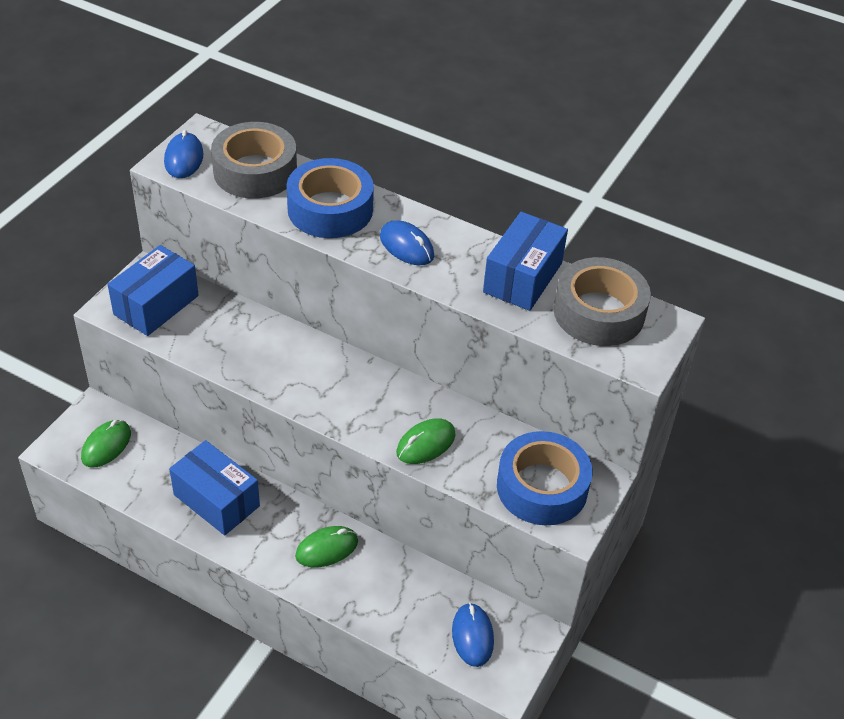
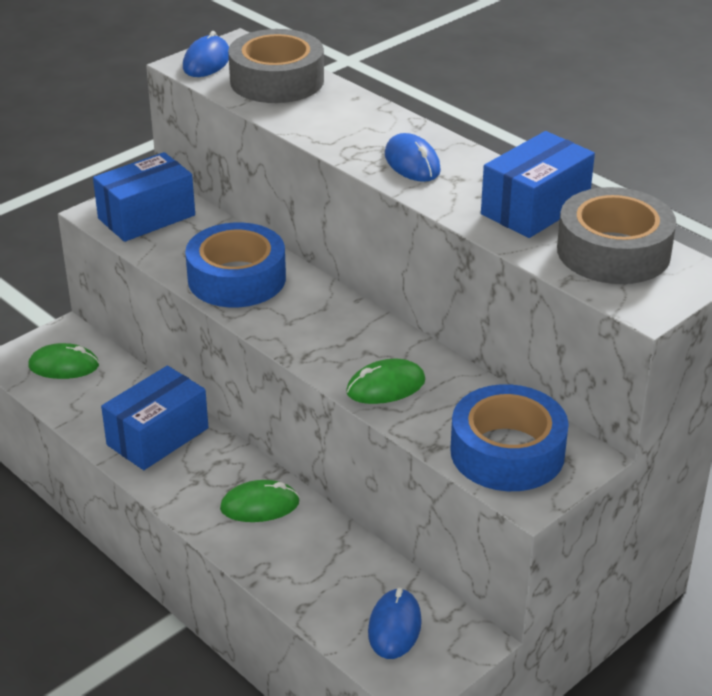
camera: 20 degrees right, 10 degrees down
green mouse [81,420,131,468] -> green mouse turned 45 degrees clockwise [28,343,99,379]
blue box [169,440,260,535] -> blue box turned 75 degrees clockwise [101,366,209,470]
blue tape [287,158,374,238] -> blue tape moved to [185,222,286,307]

